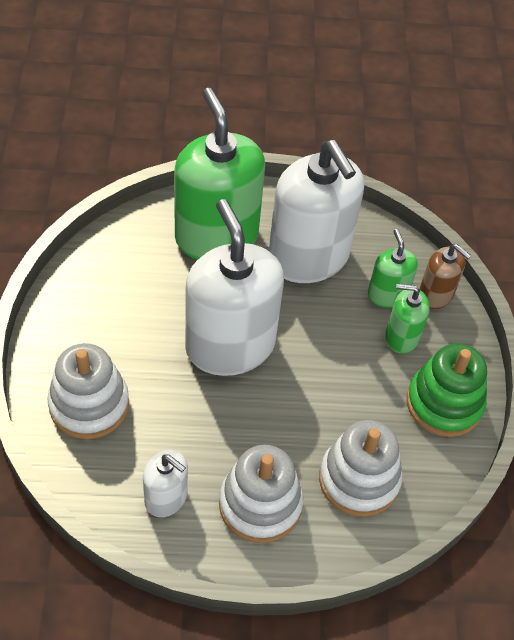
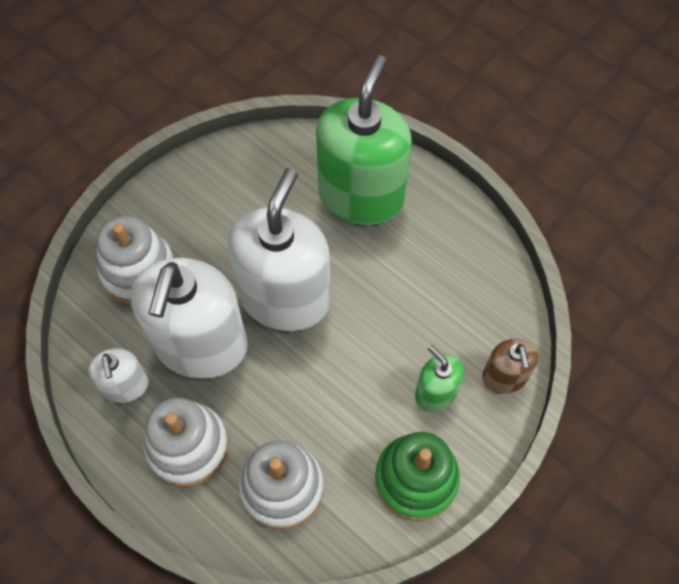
camera: 45 degrees right, 10 degrees up
white soap dispenser [269,140,364,283] -> white soap dispenser moved to [130,258,248,379]
green soap dispenser [368,229,418,308] -> none

